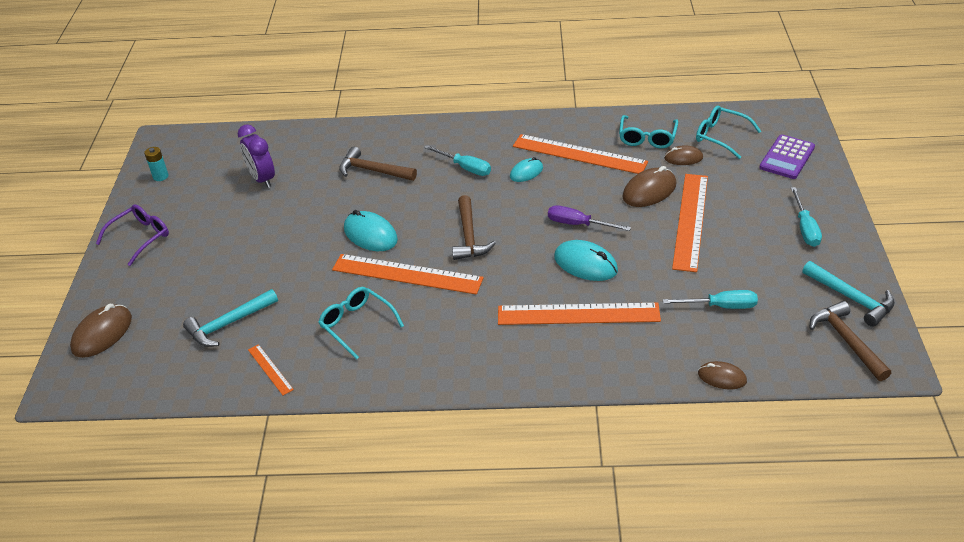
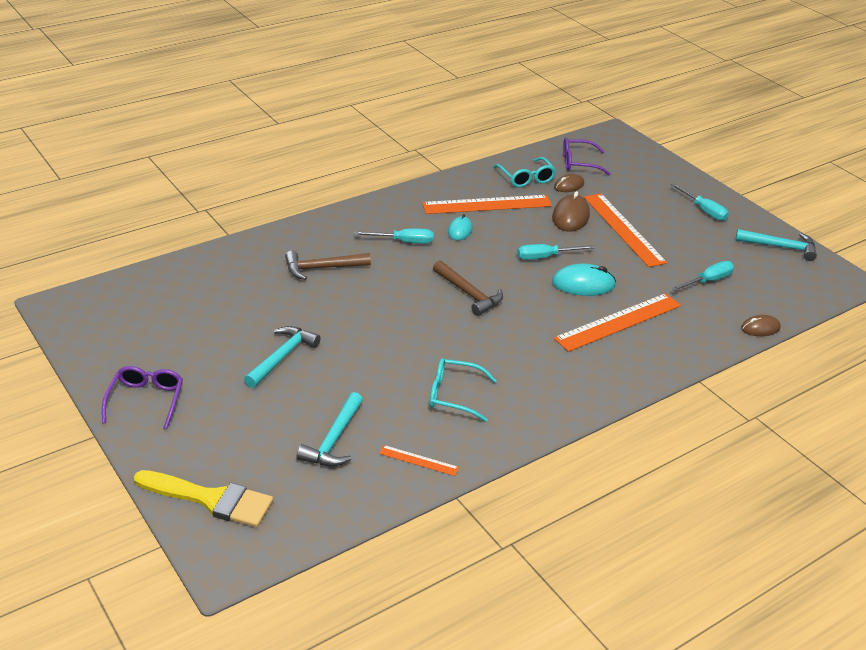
camera: 40 degrees left, 5 degrees down
brown mouse [70,304,132,358] -> yellow brush [134,470,273,527]
turquoise battery [144,147,168,181] -> none
purple clock [238,124,275,188] -> none
orange ruler [332,254,484,295] -> none
turquoise mouse [344,210,398,251] -> none
purple screwdriver [548,205,631,231] -> turquoise screwdriver [517,244,594,260]
turquoise glasses [696,105,761,159] -> purple glasses [563,138,611,175]
purple calculator [759,134,815,179] -> none
brown hammer [810,301,891,381] -> none
none -> turquoise hammer [244,326,321,388]

